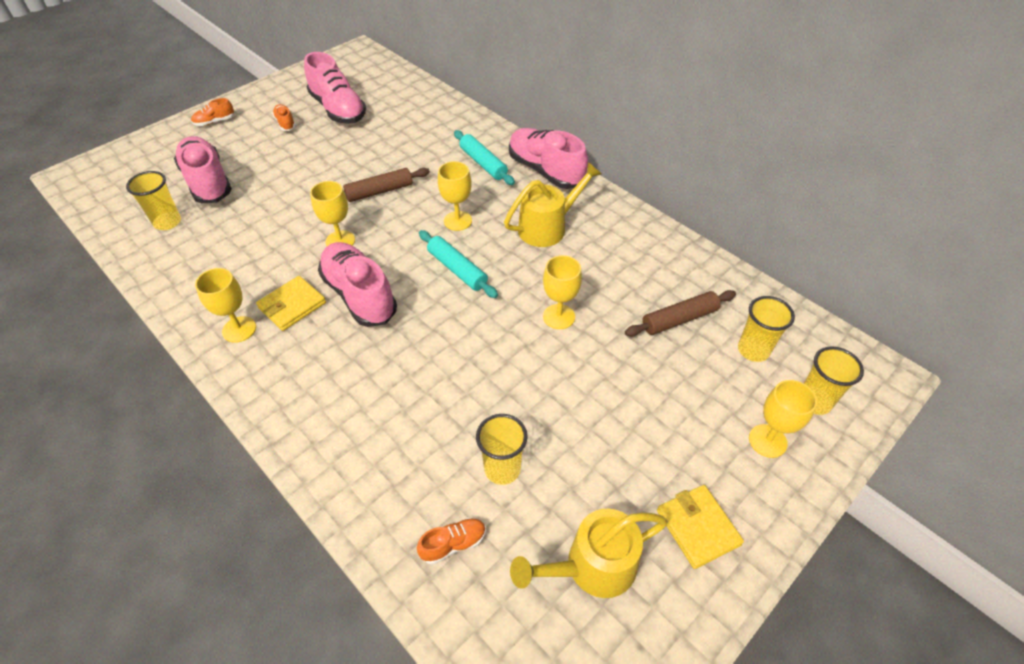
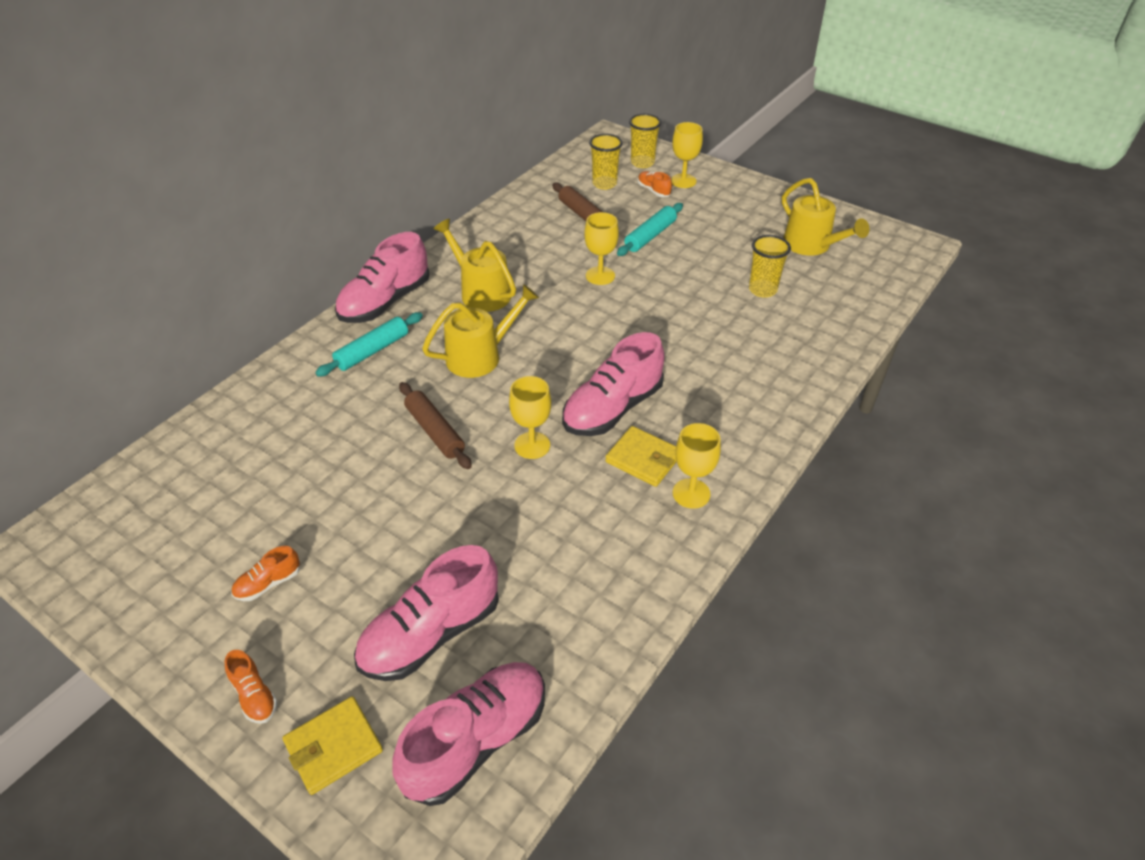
camera: 100 degrees left, 5 degrees down
yellow cup [126,171,181,230] -> none
pink shoe [304,52,366,124] -> pink shoe moved to [392,662,545,806]
orange shoe [417,518,486,564] -> orange shoe moved to [638,171,672,197]
turquoise rolling pin [419,230,498,298] -> turquoise rolling pin moved to [617,203,683,256]
yellow goblet [438,161,472,231] -> yellow watering can [422,284,539,378]
yellow wallet [657,485,744,569] -> yellow wallet moved to [282,696,383,795]

